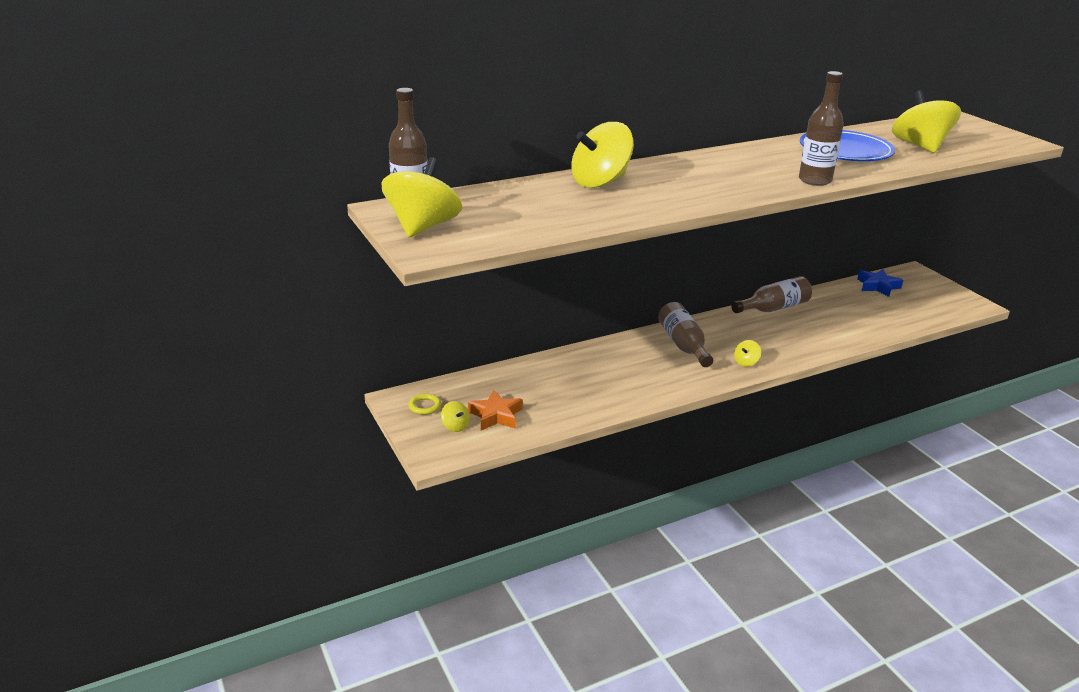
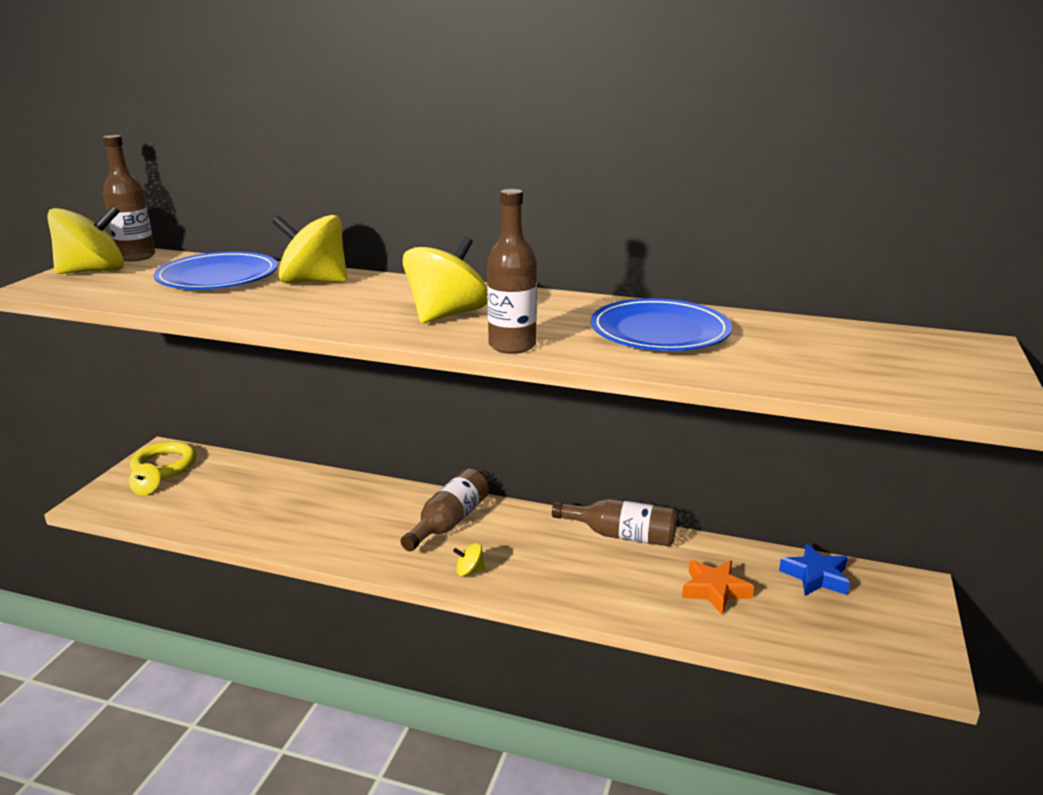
camera: 45 degrees right, 5 degrees down
yellow ring [408,393,441,415] -> yellow ring [130,441,196,478], size x1.88
orange star [468,390,523,430] -> orange star moved to [682,560,754,614]
yellow spinning top [892,91,961,153] -> yellow spinning top moved to [403,236,487,323]
none -> blue plate [154,251,278,289]

